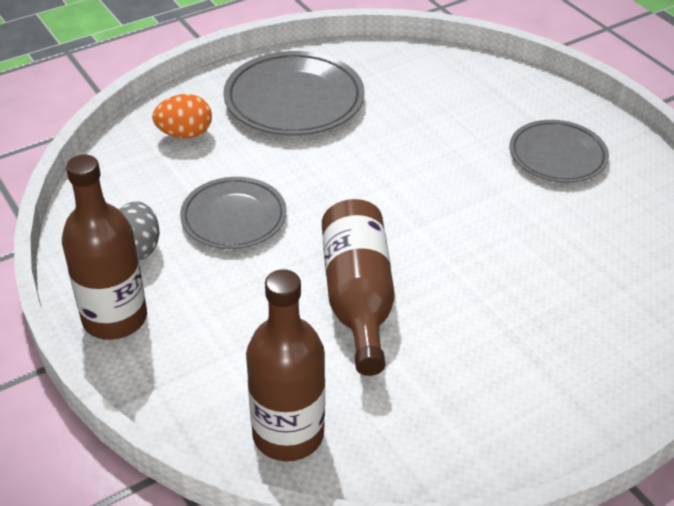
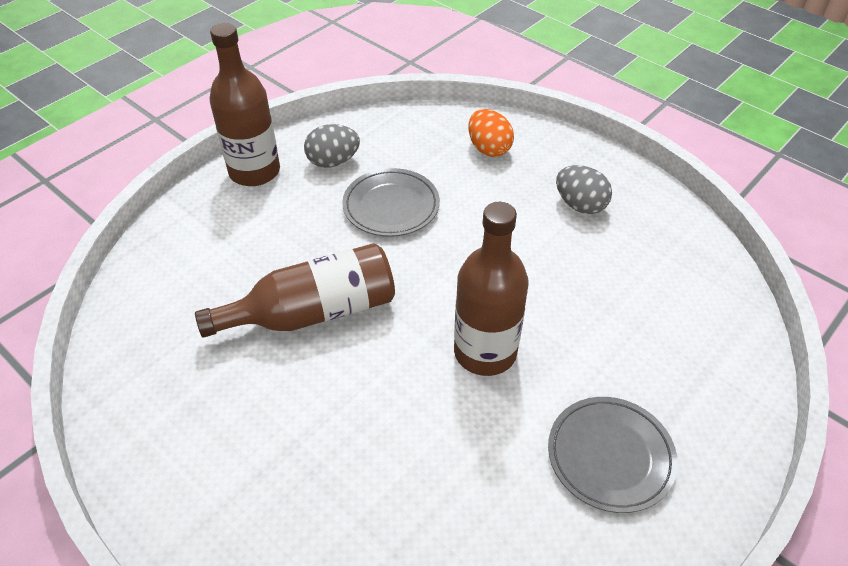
camera: 75 degrees right, 5 degrees up
grey plate [223,51,365,135] -> grey egg [556,165,612,214]
brown bottle [246,269,325,461] -> brown bottle moved to [454,202,529,376]

